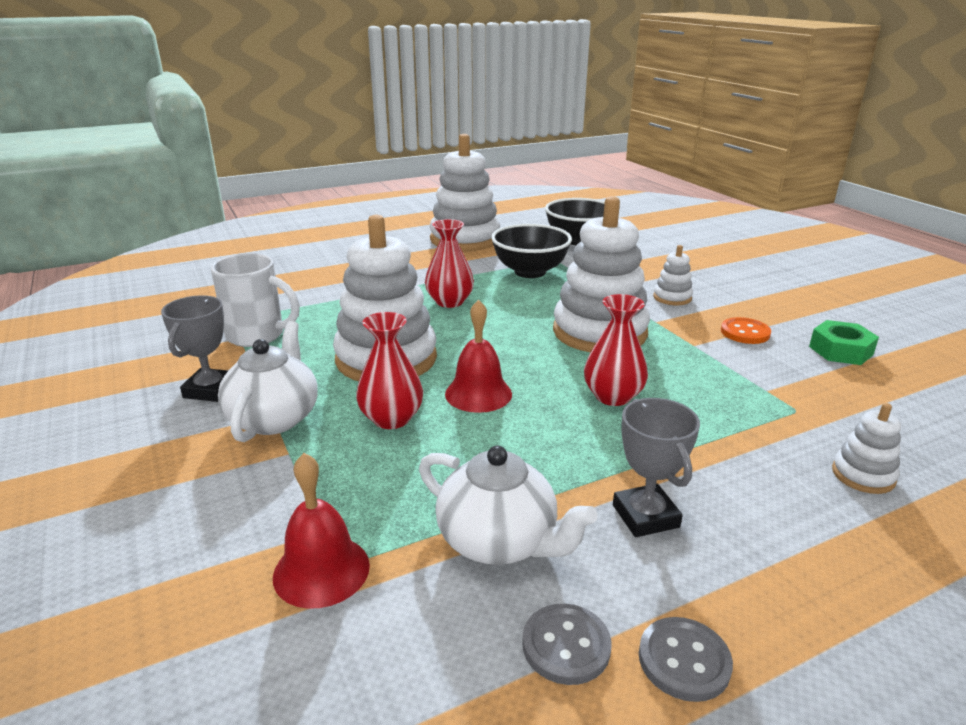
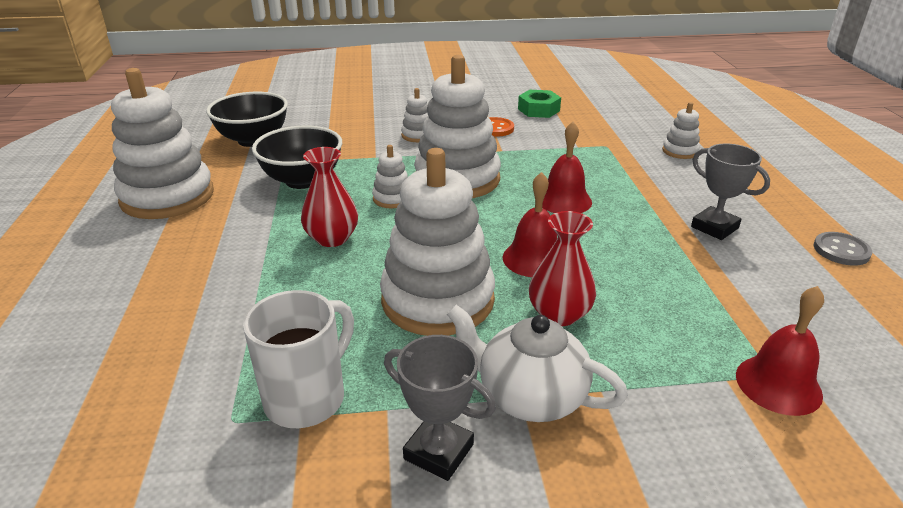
camera: 70 degrees left, 5 degrees up
white teapot [419,446,597,565] -> none
grey button [522,604,612,685] -> none
red vase [584,294,648,406] -> red bell [542,122,592,213]
grey trophy [613,398,700,537] -> grey trophy turned 45 degrees clockwise [691,143,770,240]
none -> white stacking toy [372,145,408,208]

